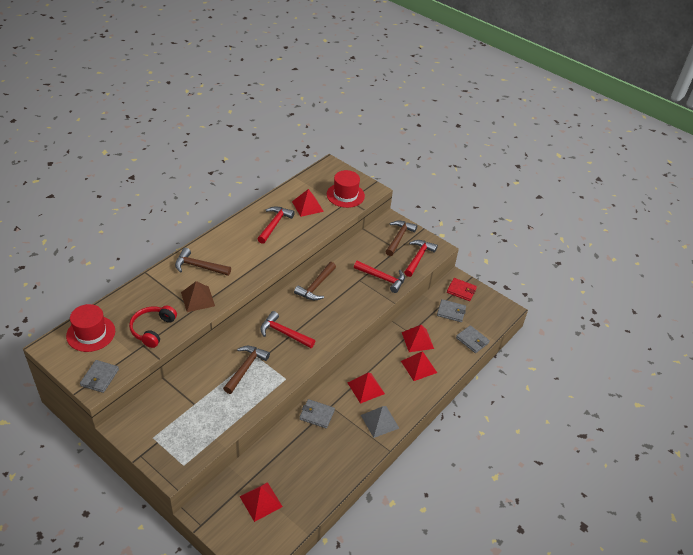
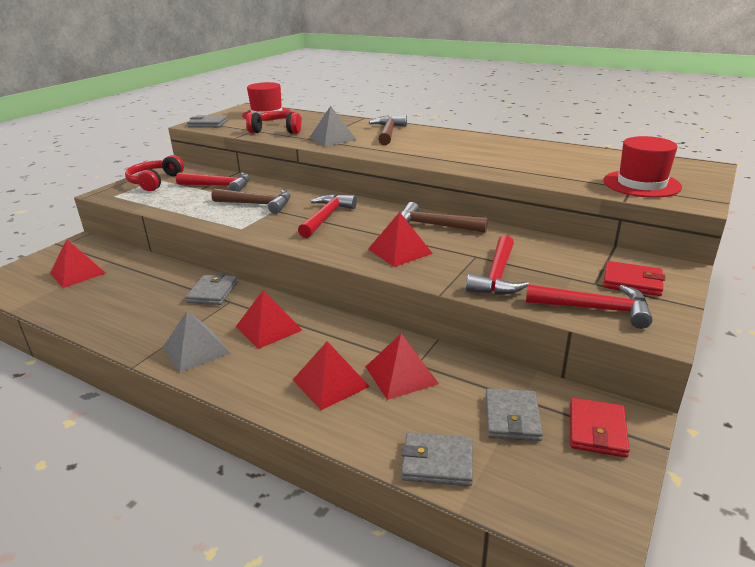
camera: 85 degrees right, 15 degrees down
brown pyramid [181,281,215,312] -> grey pyramid [309,106,357,146]
red hammer [258,206,295,244] -> red hammer moved to [176,172,250,192]
red pyramid [292,189,324,217] -> red pyramid moved to [368,212,433,267]
brown hammer [385,220,417,256] -> red wallet [603,261,665,296]
grey wallet [456,325,490,353] -> grey wallet turned 60 degrees clockwise [401,432,473,486]
none -> red headphones [125,155,184,191]

